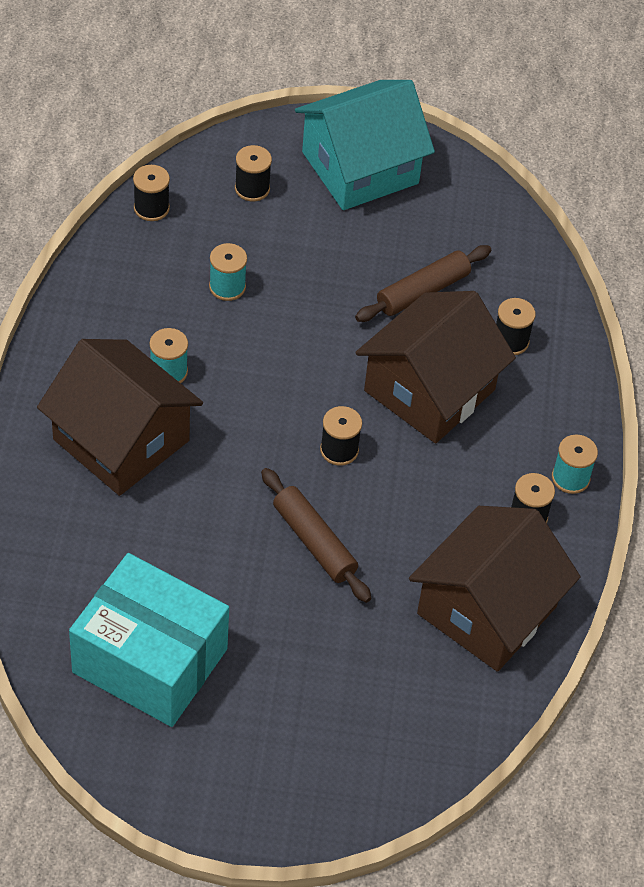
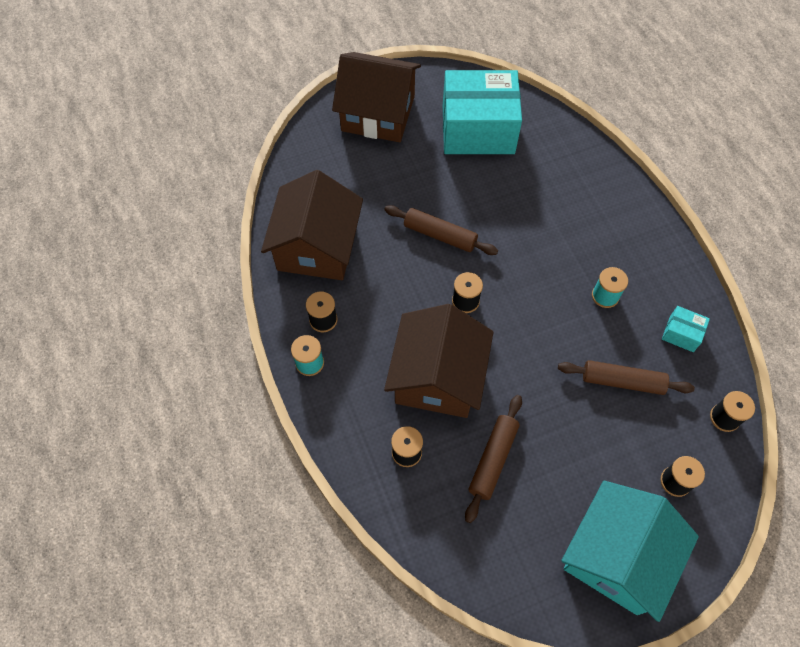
camera: 155 degrees right, 10 degrees up
brown house [37,339,203,496] -> brown house moved to [332,52,421,142]
turquoise spool [209,243,247,301] -> brown rolling pin [558,360,695,395]
none -> turquoise box [662,306,710,352]

